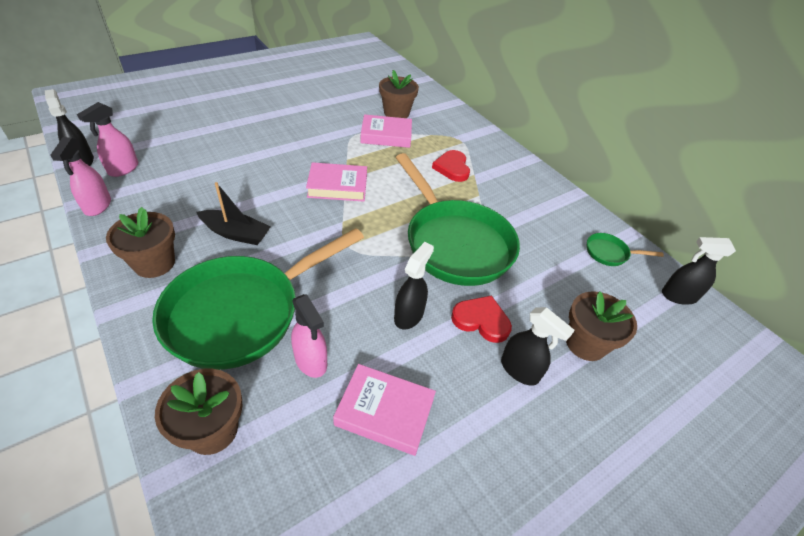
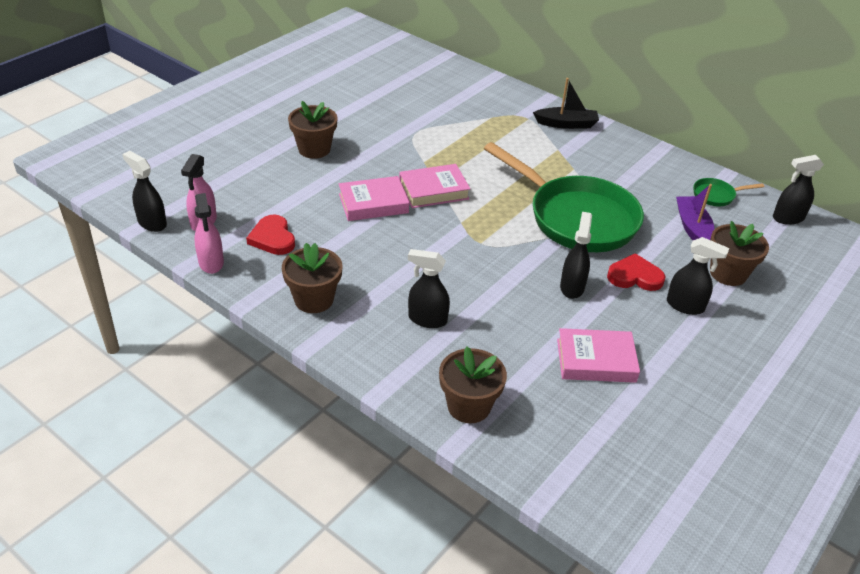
camera: 15 degrees left, 5 degrees down
green pan [152,228,364,370] -> black spray bottle [408,249,450,328]
black boat [196,182,271,245] -> black boat moved to [533,78,599,129]
pink spray bottle [291,294,327,378] -> none
pink book [360,114,412,148] -> pink book moved to [339,176,409,221]
brown flower pot [379,70,419,118] -> brown flower pot moved to [288,101,338,159]
red heart [432,150,470,182] -> red heart moved to [246,215,295,255]
none -> purple boat [676,184,714,240]

